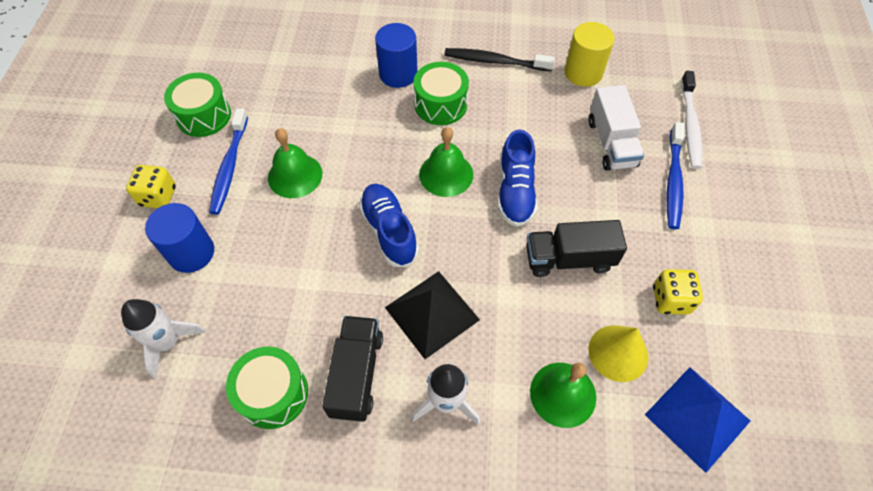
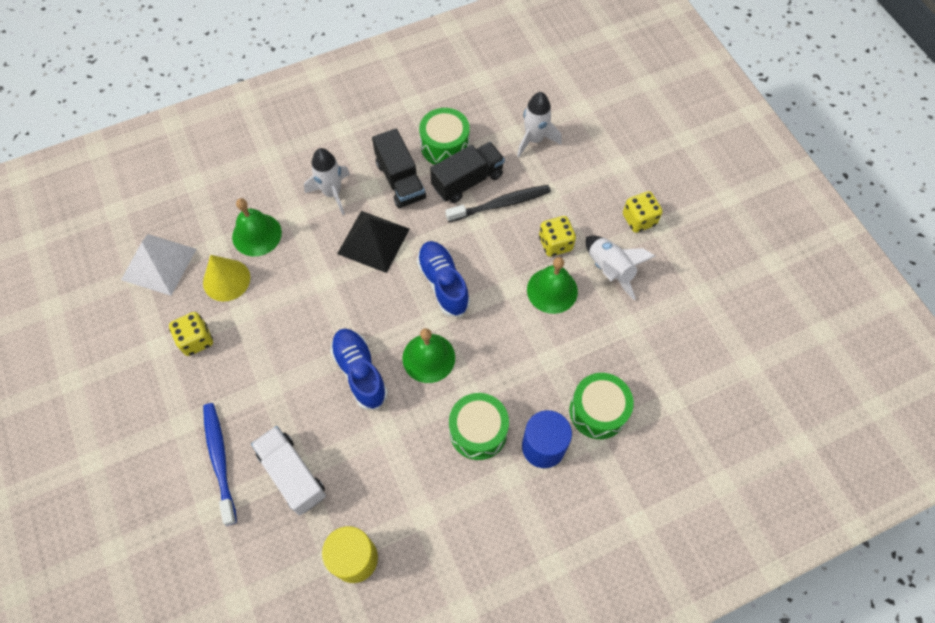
camera: 150 degrees right, 5 degrees up
blue cylinder [145,203,214,273] -> none
green drum [164,73,231,137] -> green drum moved to [570,373,634,439]
blue toothbrush [209,108,248,215] -> white rocket [586,236,655,300]
blue shoe [359,184,419,267] -> blue shoe turned 150 degrees counterclockwise [417,241,470,317]
black toothbrush [444,48,555,72] -> black toothbrush moved to [445,185,551,222]
black truck [526,220,627,277] -> black truck moved to [430,142,505,203]
blue pyramid [645,367,750,473] -> white pyramid [121,234,196,296]
white toothbrush [681,71,703,169] -> none
none -> yellow dice [539,216,576,257]

